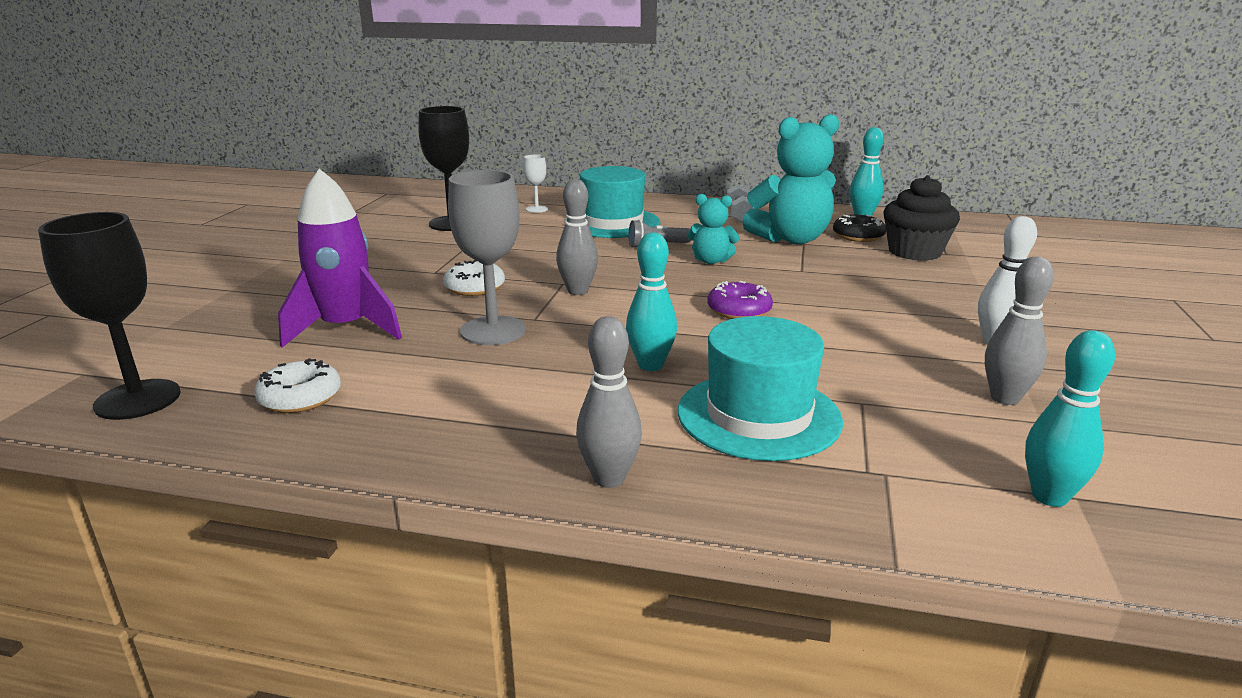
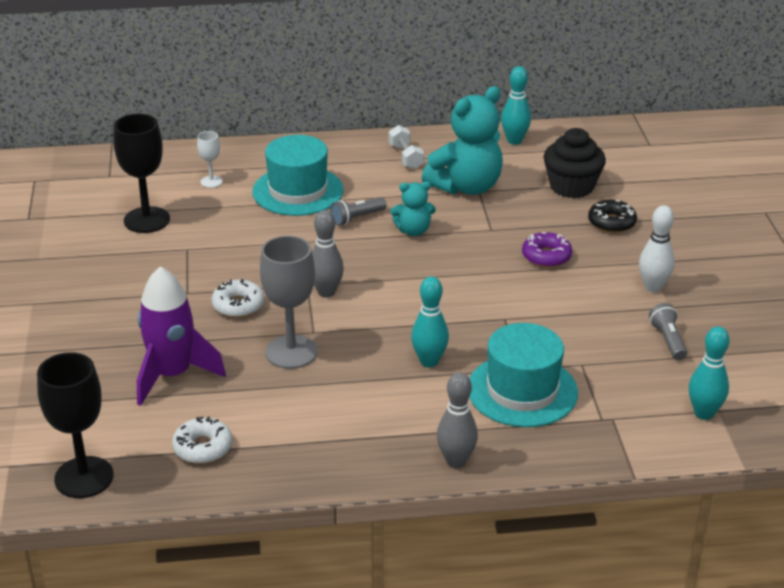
camera: 20 degrees left, 10 degrees up
purple donut [707,281,773,319] -> purple donut moved to [522,232,572,268]
black donut [833,215,886,242] -> black donut moved to [588,200,637,233]
grey bowling pin [985,257,1054,405] -> grey flashlight [649,303,687,360]

